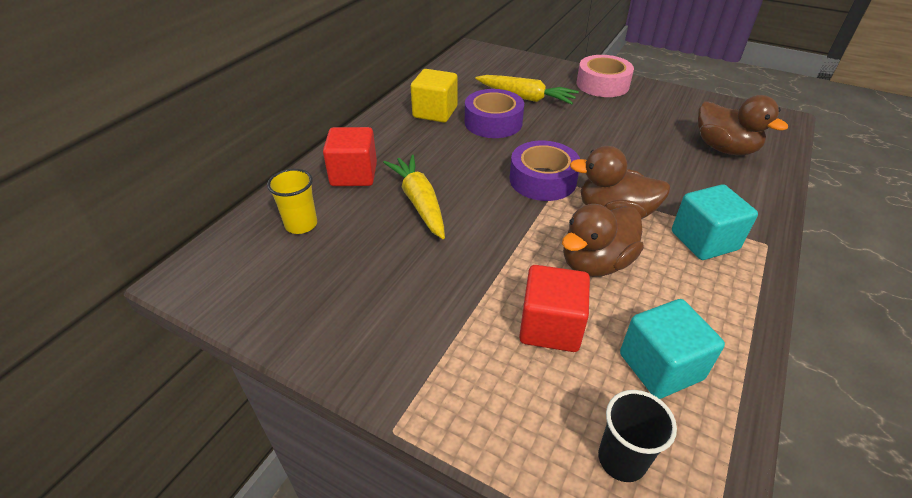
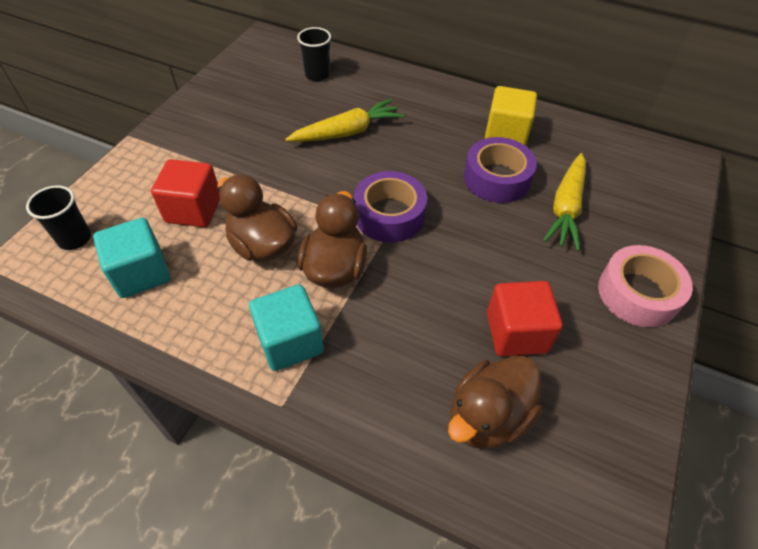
camera: 85 degrees right, 10 degrees up
yellow cup [267,169,317,234] -> black cup [297,27,331,81]
red cube [323,127,377,186] -> red cube moved to [487,281,563,357]

